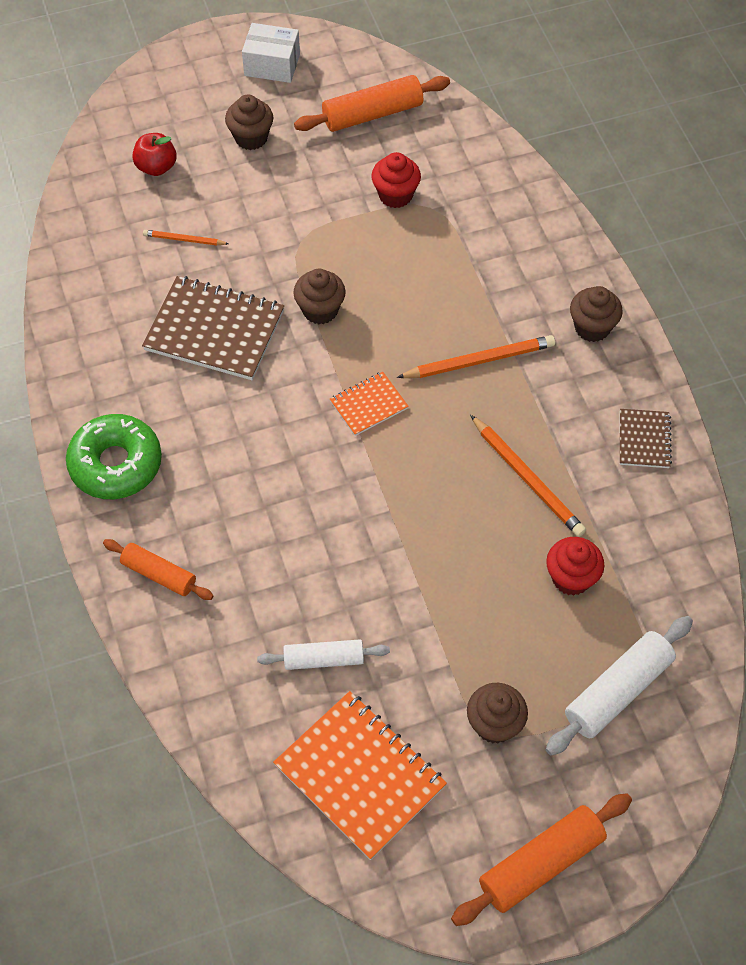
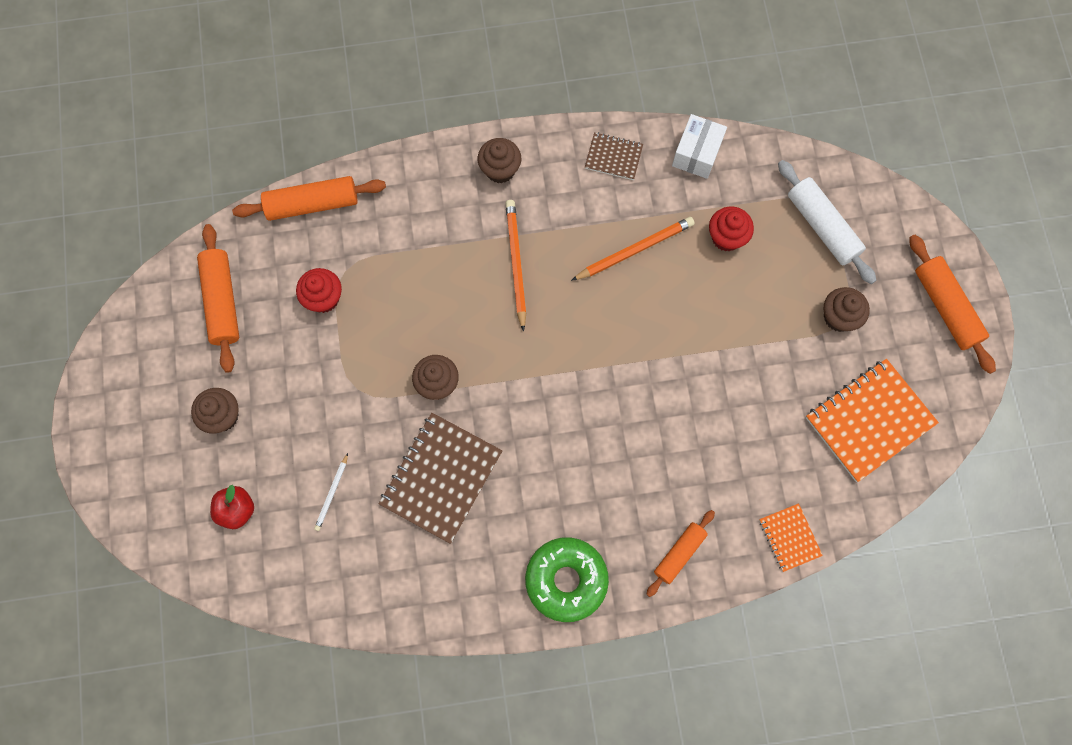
camera: 80 degrees left, 15 degrees up
orange pencil [143,230,229,245] -> white pencil [314,453,348,531]
white box [242,23,300,83] -> white box moved to [672,114,727,179]
white rolling pin [257,639,390,670] -> none
orange notebook [330,372,409,436] -> orange notebook moved to [759,503,823,572]
none -> orange rolling pin [232,176,386,221]

